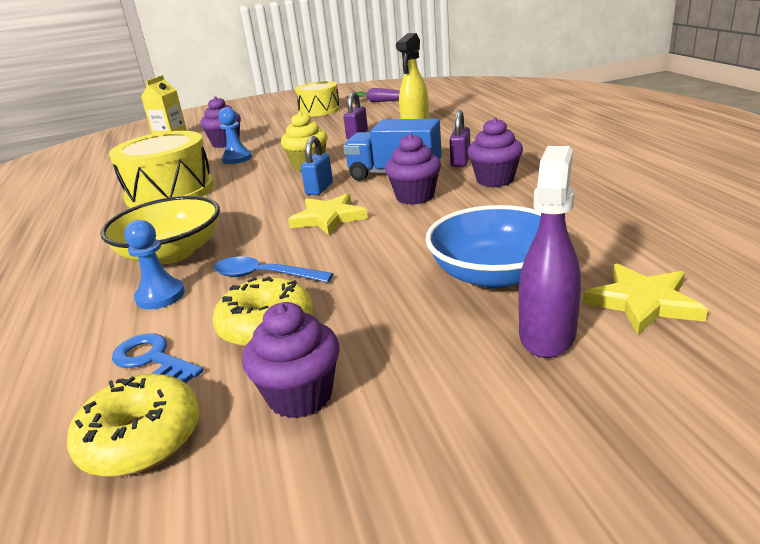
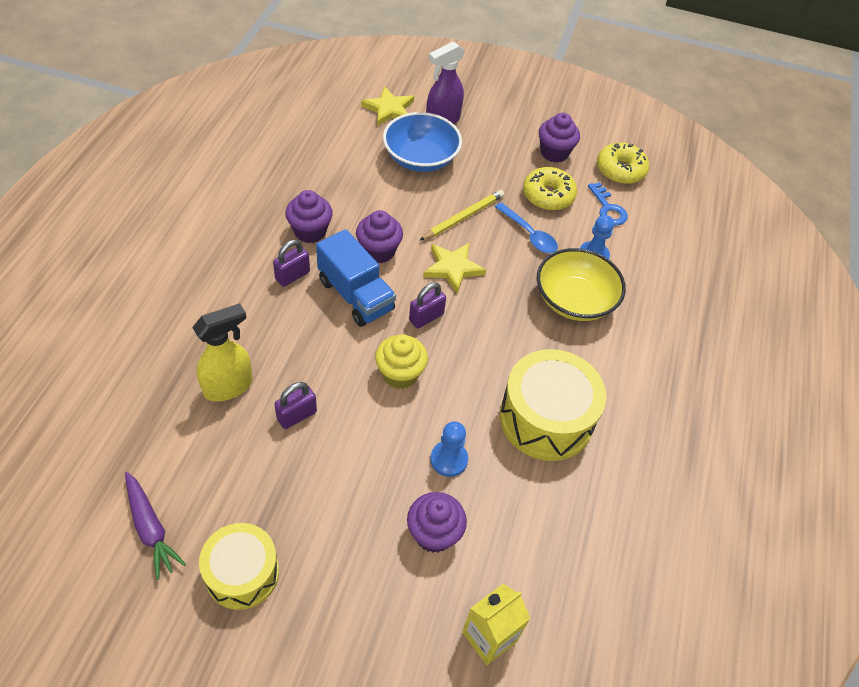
camera: 155 degrees left, 25 degrees up
blue padlock [301,136,333,195] -> purple padlock [409,283,446,329]
none -> yellow pencil [419,190,504,241]

